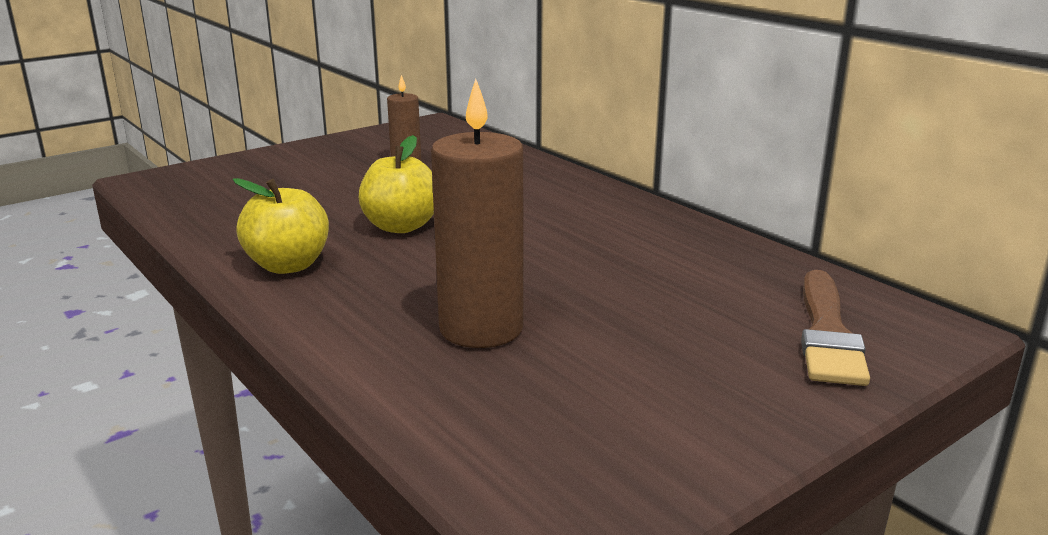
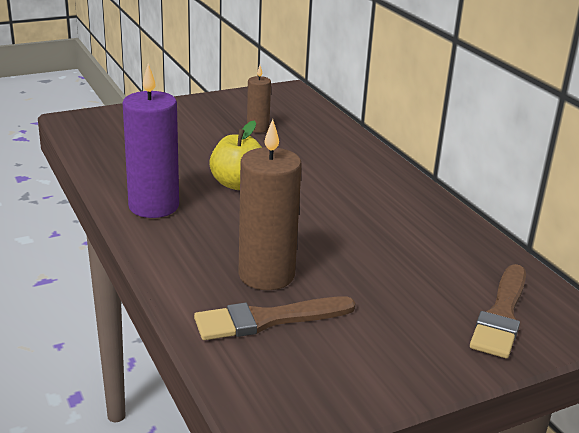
camera: 10 degrees right, 5 degrees up
yellow apple [233,178,329,274] -> purple candle [123,64,179,218]
none -> brown brush [194,296,356,340]

